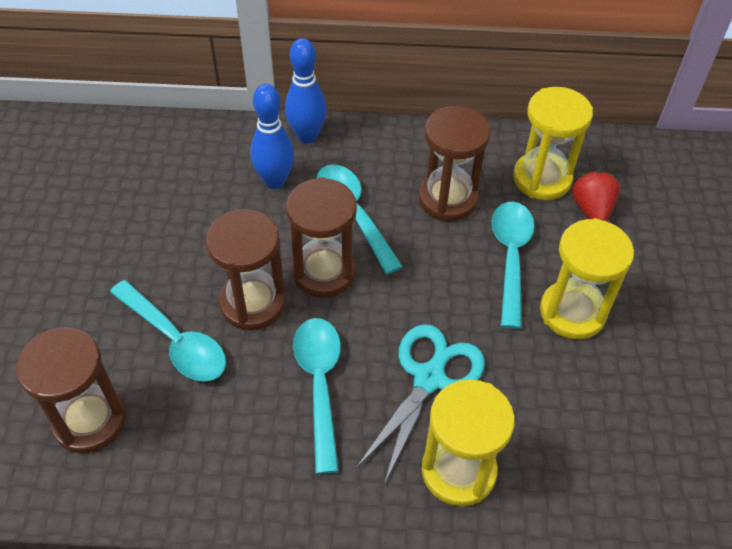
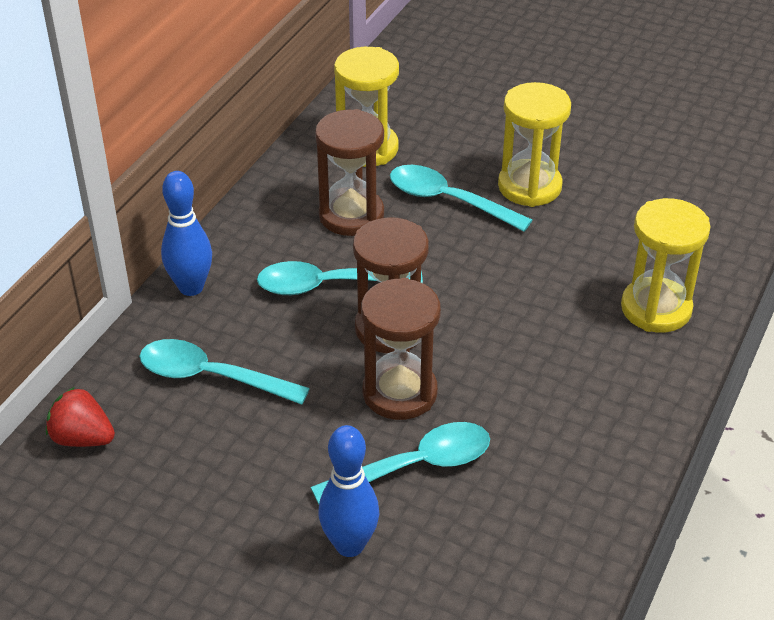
camera: 65 degrees left, 10 degrees down
brown hourglass [16,327,126,453] -> none
blue bowling pin [250,84,294,189] -> blue bowling pin moved to [318,425,379,557]
turquoise spoon [293,318,341,474] -> turquoise spoon moved to [139,339,310,405]
turquoise scissors [356,324,485,484] -> none
red strawberry [572,170,620,221] -> red strawberry moved to [46,387,115,447]

